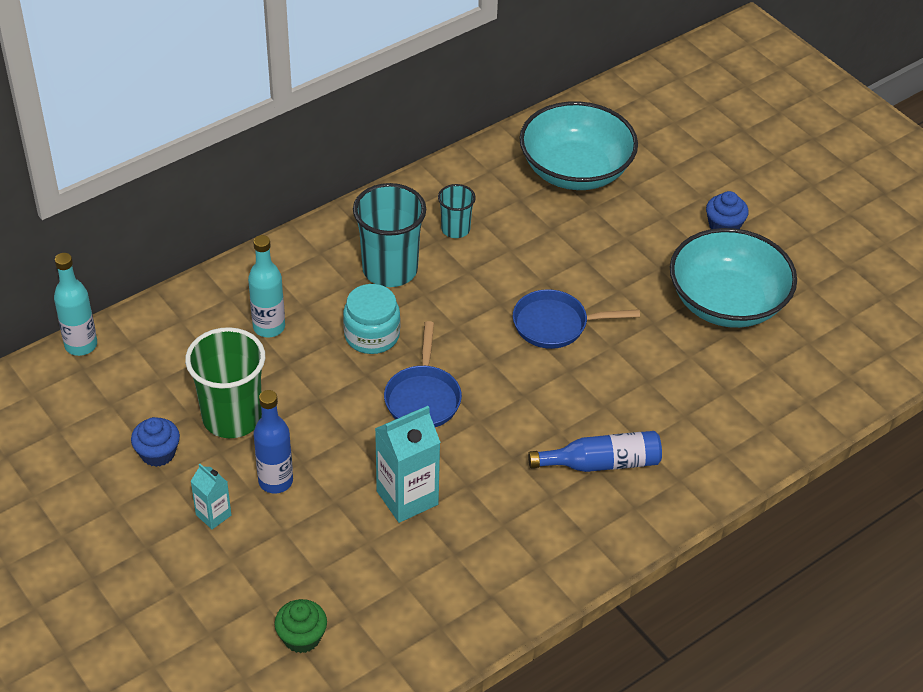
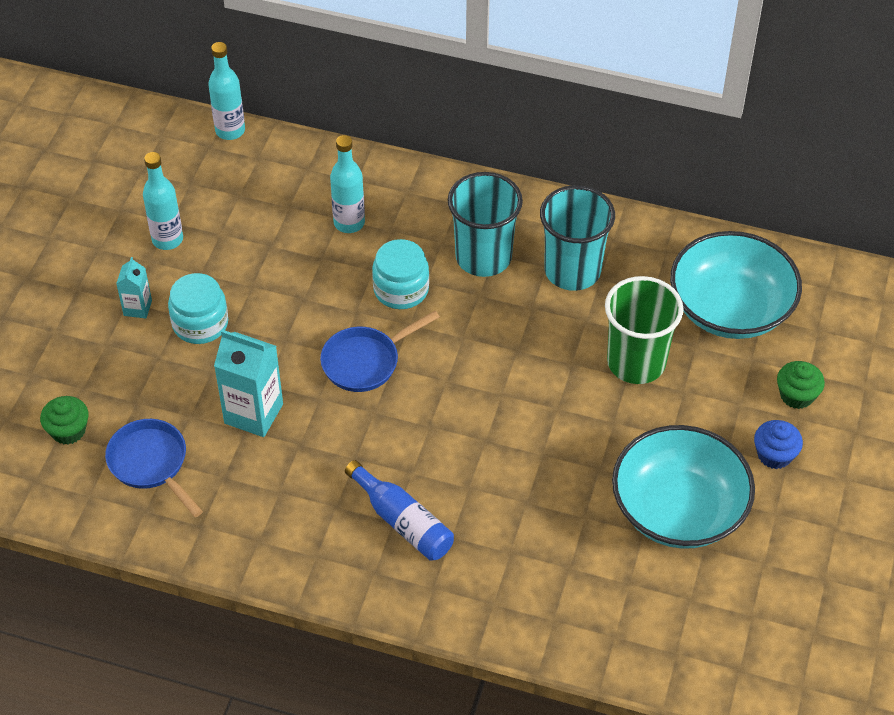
camera: 55 degrees right, 5 degrees up
blue cupcake [131,417,180,467] -> turquoise bottle [143,152,183,250]
green cup [185,327,265,438] -> green cup moved to [605,276,684,384]
blue bottle [253,390,293,494] -> turquoise jar [168,273,228,344]
turquoise cup [438,184,476,238] -> turquoise cup [540,185,615,291], size x1.87
blue pan [513,289,640,349] -> blue pan moved to [105,419,203,517]
none -> green cupcake [777,361,825,409]

